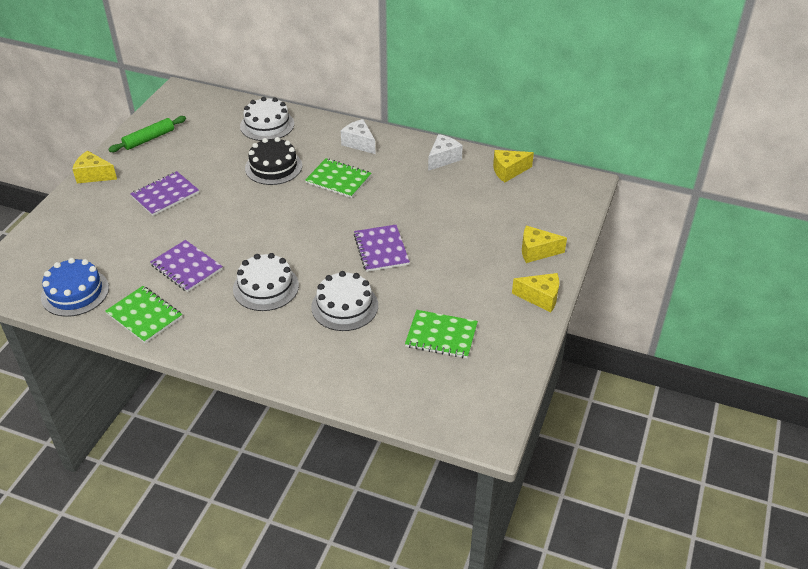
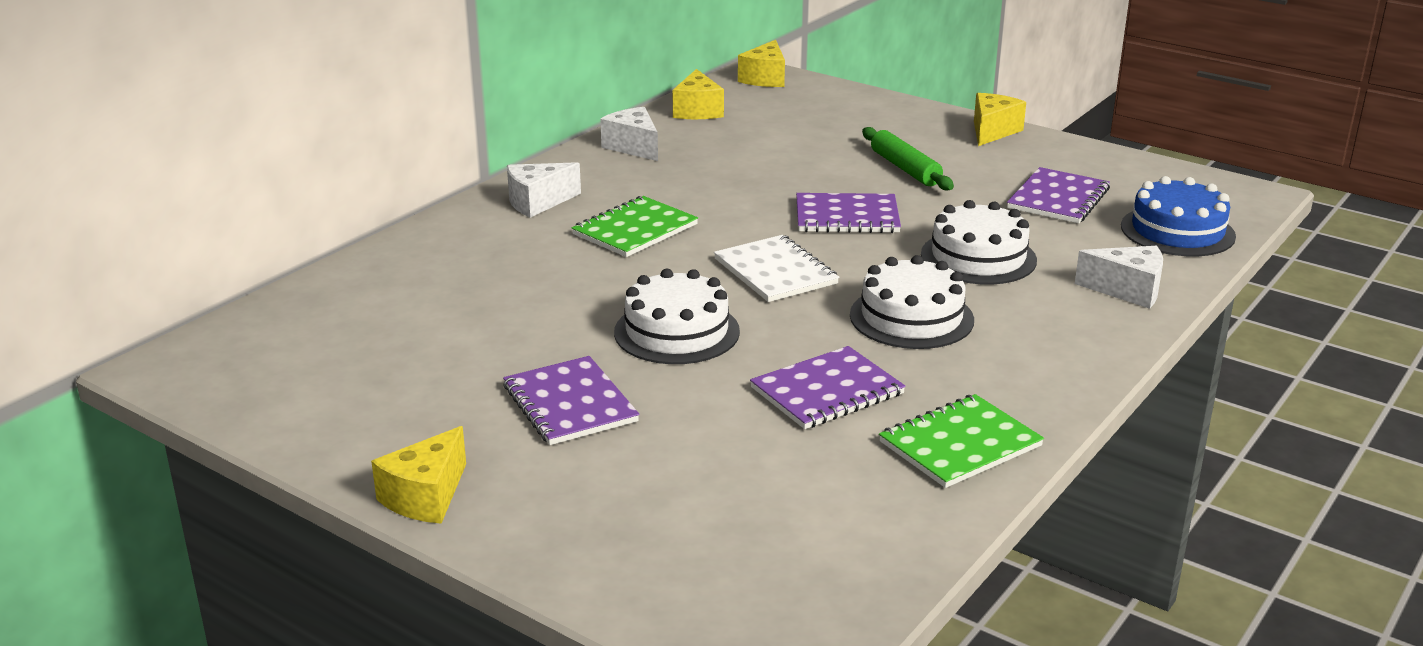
camera: 75 degrees left, 15 degrees down
blue cake [41,258,109,317] -> blue cake moved to [1121,176,1236,256]
green rolling pin [108,116,186,152] -> green rolling pin moved to [862,127,954,190]
white cake [240,97,294,141] -> white cake moved to [614,269,740,364]
black cake [245,137,302,185] -> none
green notebook [405,310,478,358] -> purple notebook [1007,167,1110,223]
yellow cheese [522,226,567,263] -> yellow cheese moved to [738,40,785,87]
none -> white notebook [714,235,839,302]
none -> white cheese [1075,246,1163,309]

